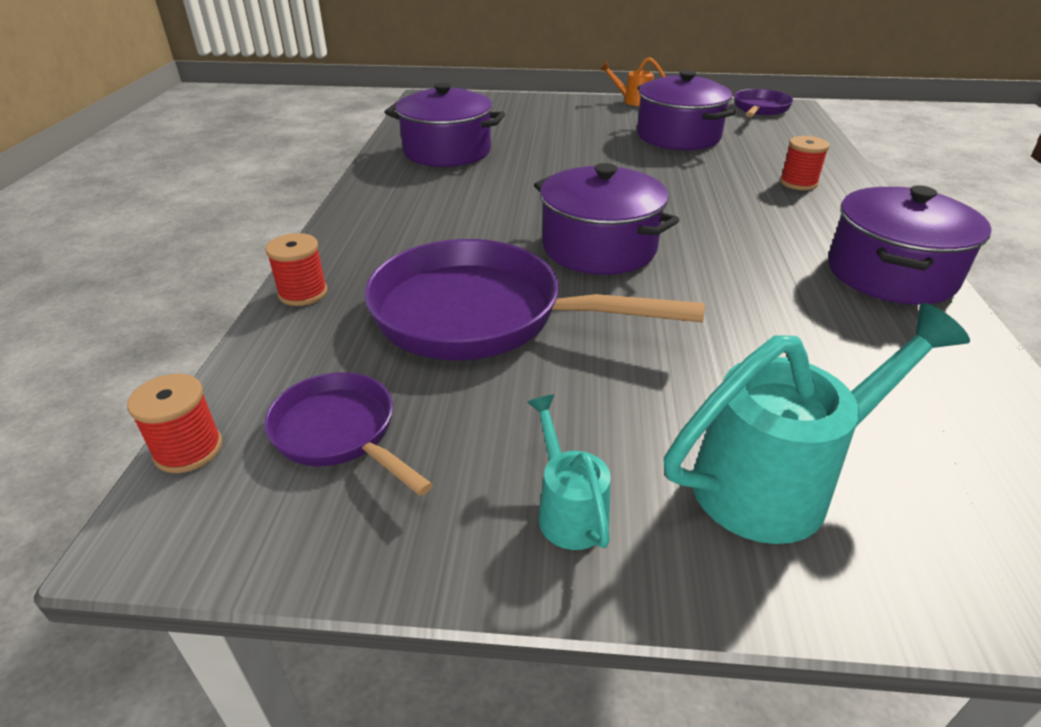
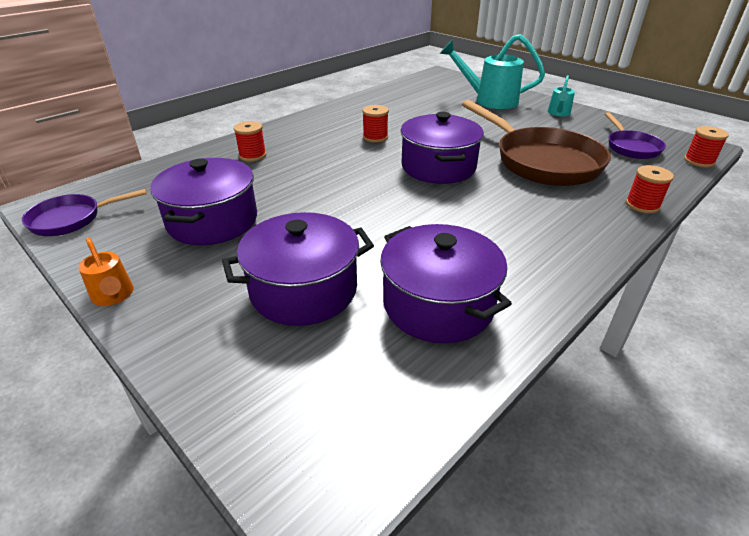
camera: 140 degrees left, 0 degrees up
purple pan [364,239,705,360] -> brown pan [462,100,611,186]
purple pot [828,185,992,305] -> purple pot moved to [222,212,374,326]
none -> red spool [363,105,389,143]

